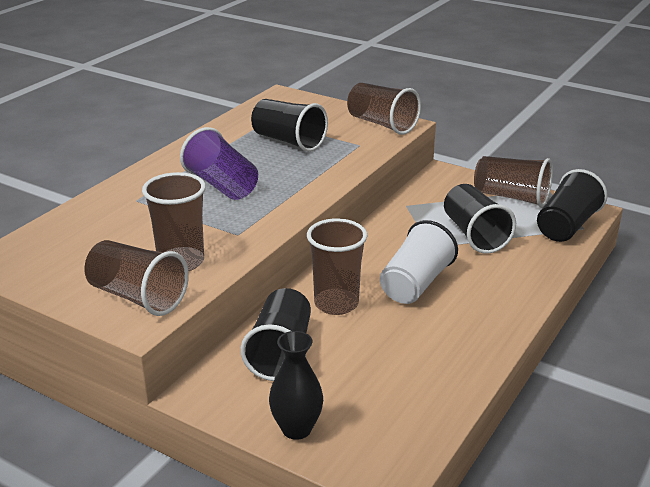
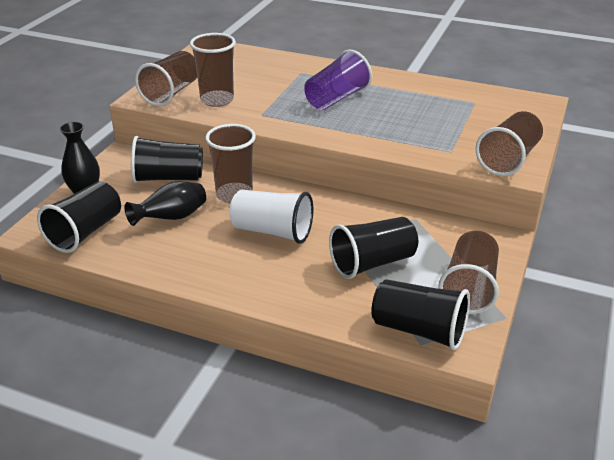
camera: 80 degrees right, 5 degrees up
black cup [251,99,328,152] -> black cup moved to [37,181,121,253]
none -> black vase [124,181,206,226]

